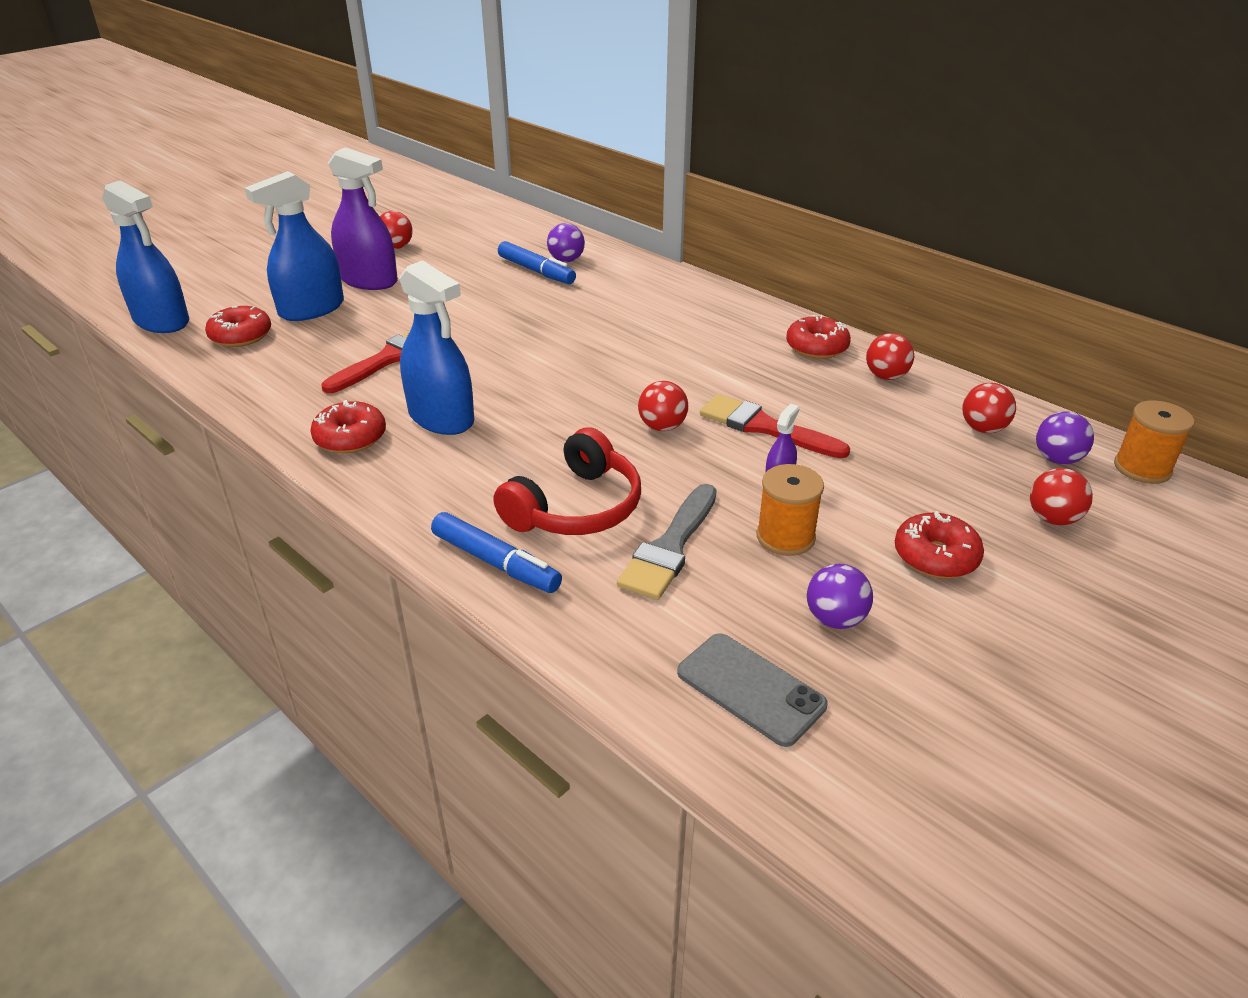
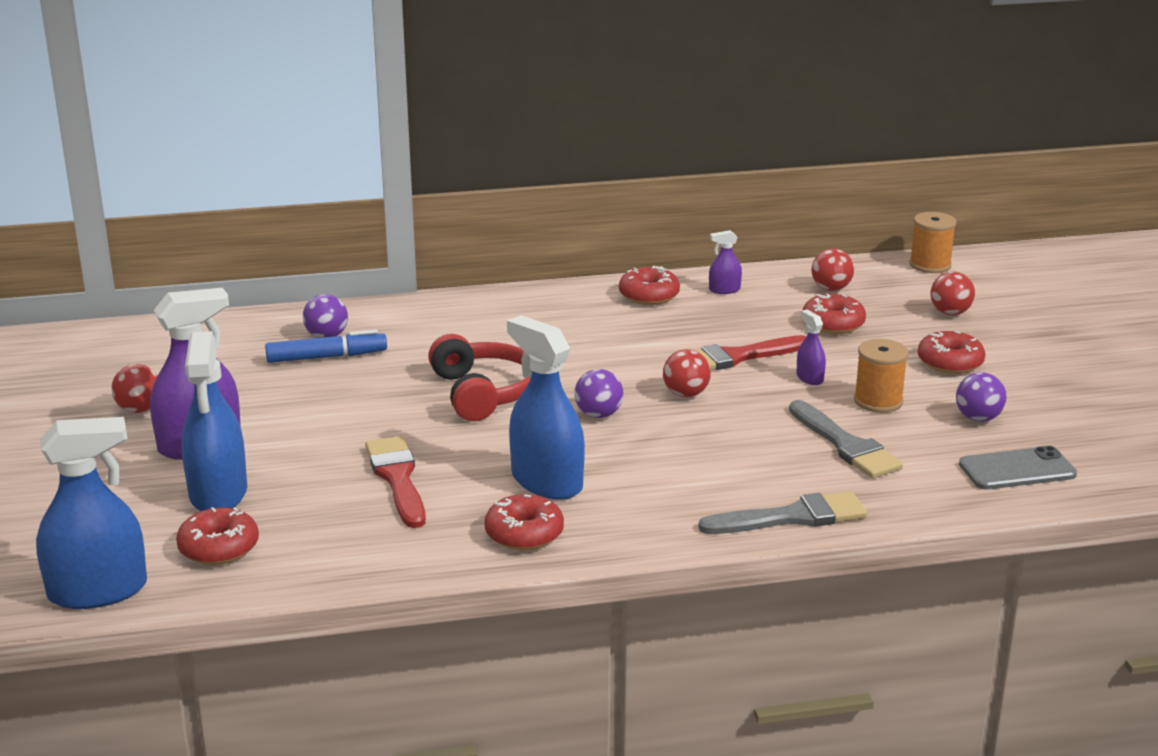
camera: 55 degrees left, 10 degrees down
blue spray bottle [399,260,474,435] -> blue spray bottle turned 120 degrees counterclockwise [507,315,585,500]
blue marker [431,512,562,593] -> grey brush [698,491,867,534]
red headphones [494,427,641,535] -> red headphones moved to [428,334,533,421]
red ball [866,333,915,380] -> purple spray bottle [709,230,742,294]
purple ball [1036,411,1094,464] -> purple ball moved to [574,369,623,418]
none -> red donut [802,294,866,334]

